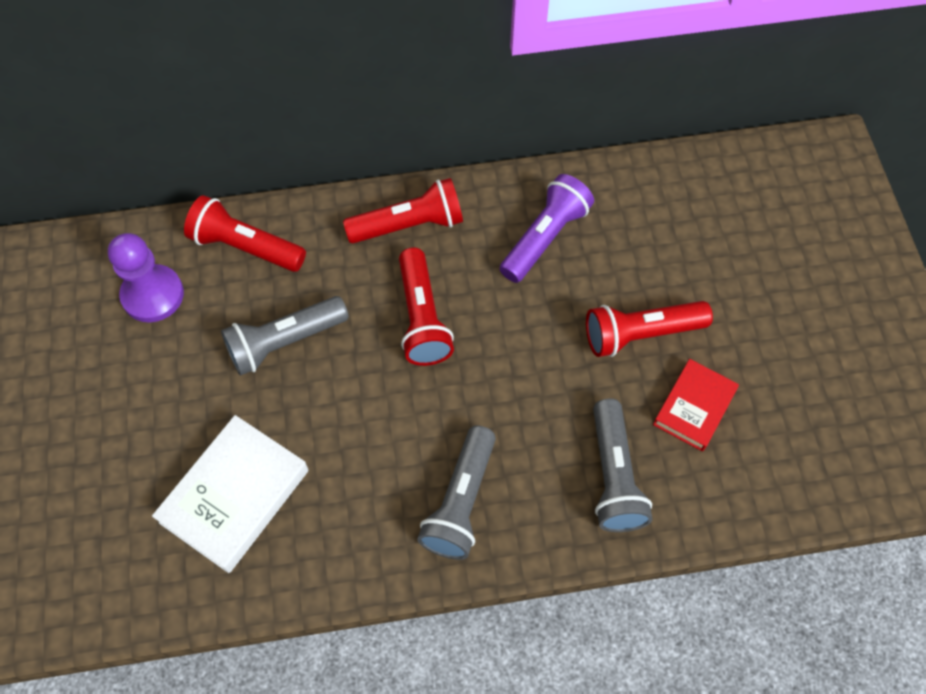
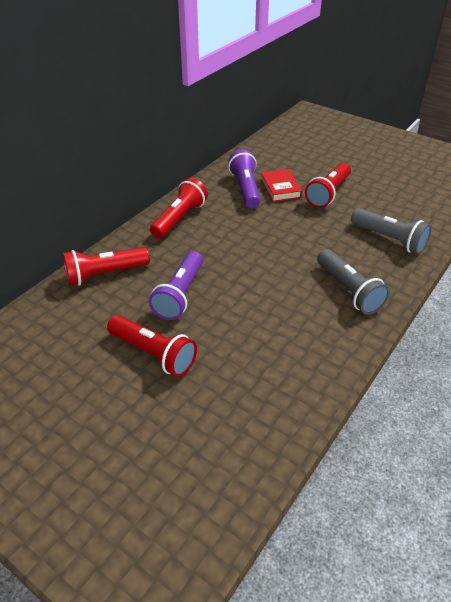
camera: 45 degrees left, 20 degrees down
purple pawn [108,233,184,323] -> none
white book [152,415,309,573] -> none
grey flashlight [221,296,349,376] -> purple flashlight [149,251,203,320]
red flashlight [399,248,454,366] -> red flashlight moved to [107,315,197,377]
red book [653,359,739,452] -> red book moved to [261,169,302,202]

